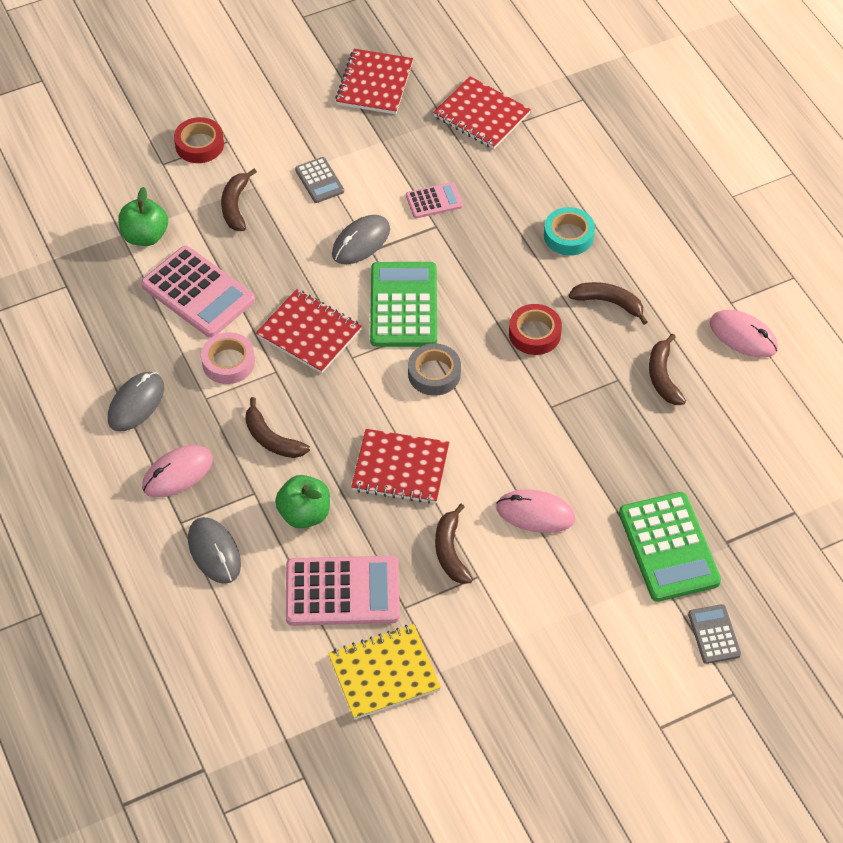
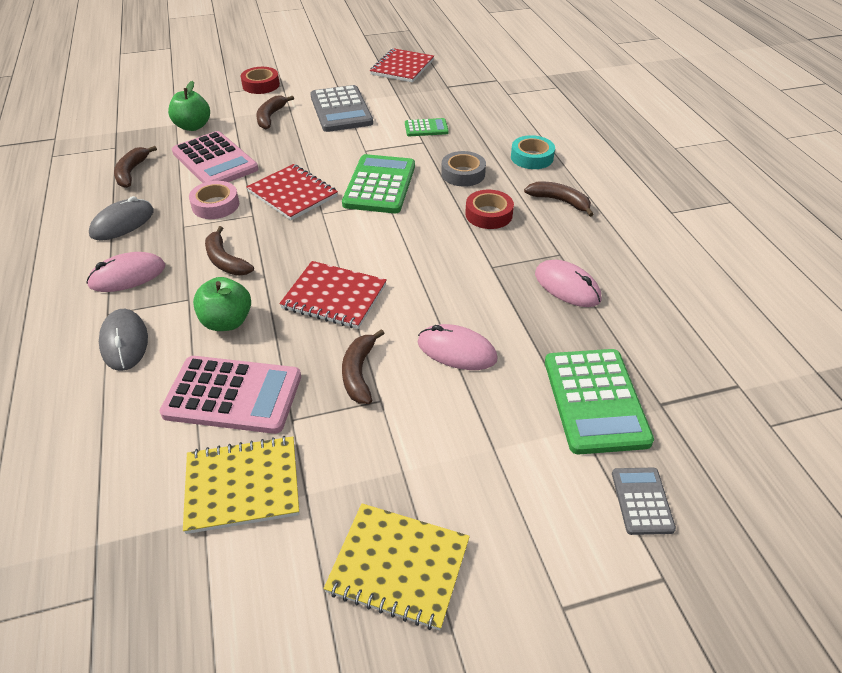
camera: 10 degrees right, 10 degrees down
grey calculator [295,157,344,203] -> grey calculator [310,85,373,132], size x1.91
grey mouse [332,215,390,264] -> none
pink calculator [406,182,463,218] -> green calculator [405,118,449,136]
grey tape [408,343,461,396] -> grey tape moved to [441,151,486,187]
red notebook [433,76,531,149] -> none
brown banana [649,333,686,405] -> brown banana moved to [114,146,157,188]
pink mouse [710,310,778,357] -> pink mouse moved to [535,260,601,307]
none -> yellow notebook [323,503,470,630]

